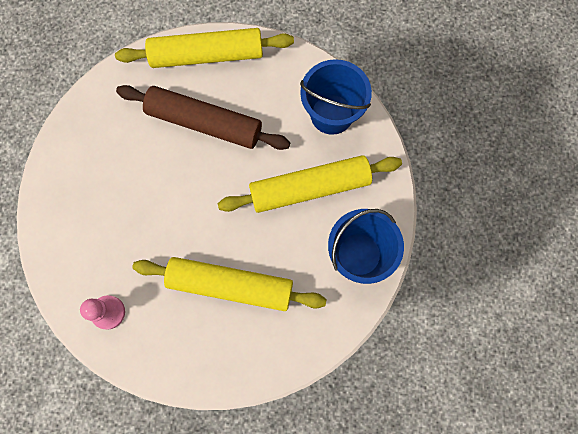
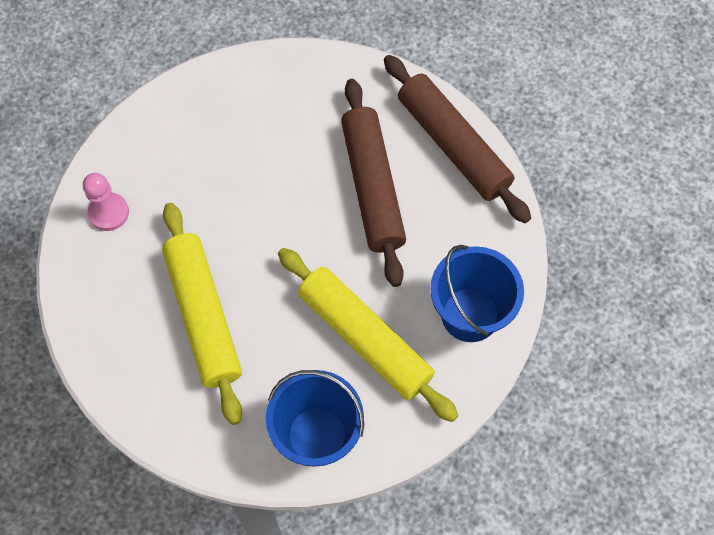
camera: 60 degrees right, 10 degrees down
yellow rolling pin [115,28,294,68] -> brown rolling pin [384,55,531,223]

